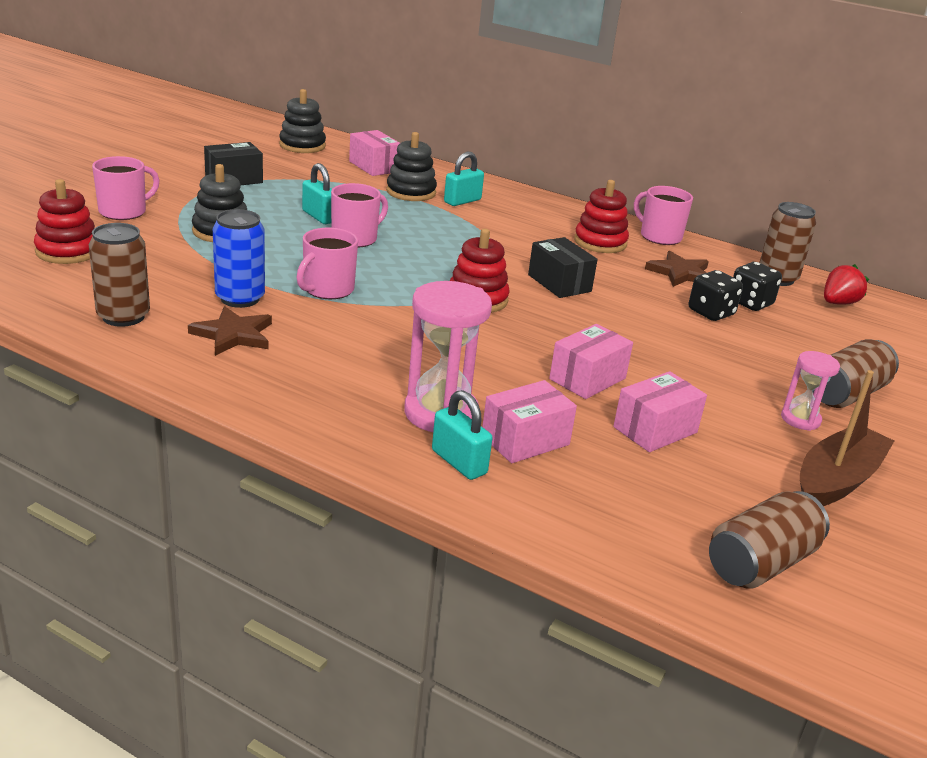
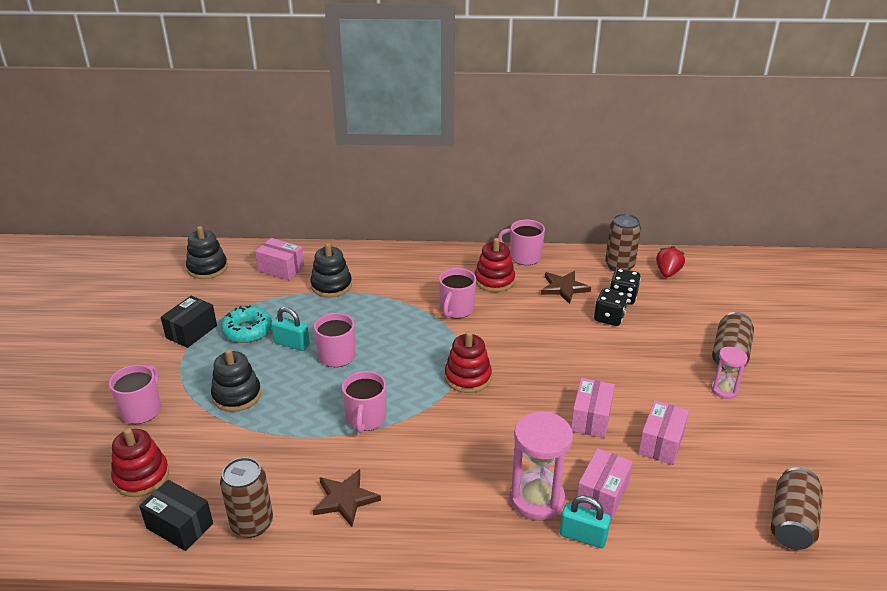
camera: 25 degrees left, 5 degrees up
blue can [213,209,265,308] -> none
turquoise padlock [444,152,484,206] -> none
black box [528,237,598,298] -> black box moved to [139,480,213,551]
brown boat [800,370,894,506] -> none
none -> turquoise donut [221,305,272,343]
none -> pink mug [439,268,476,318]

